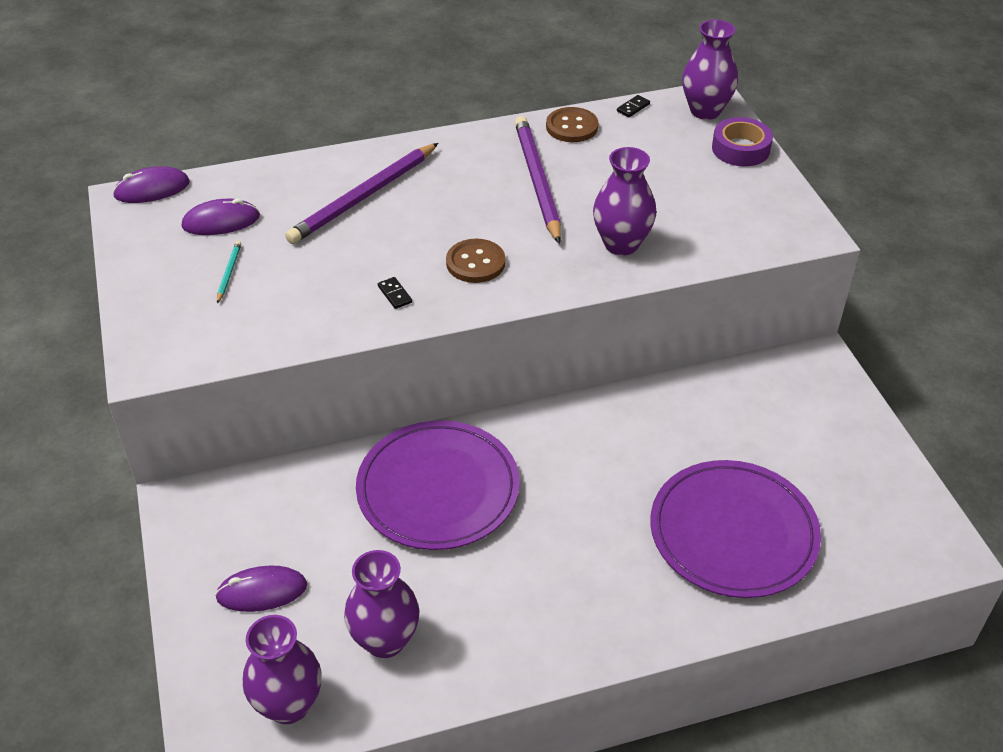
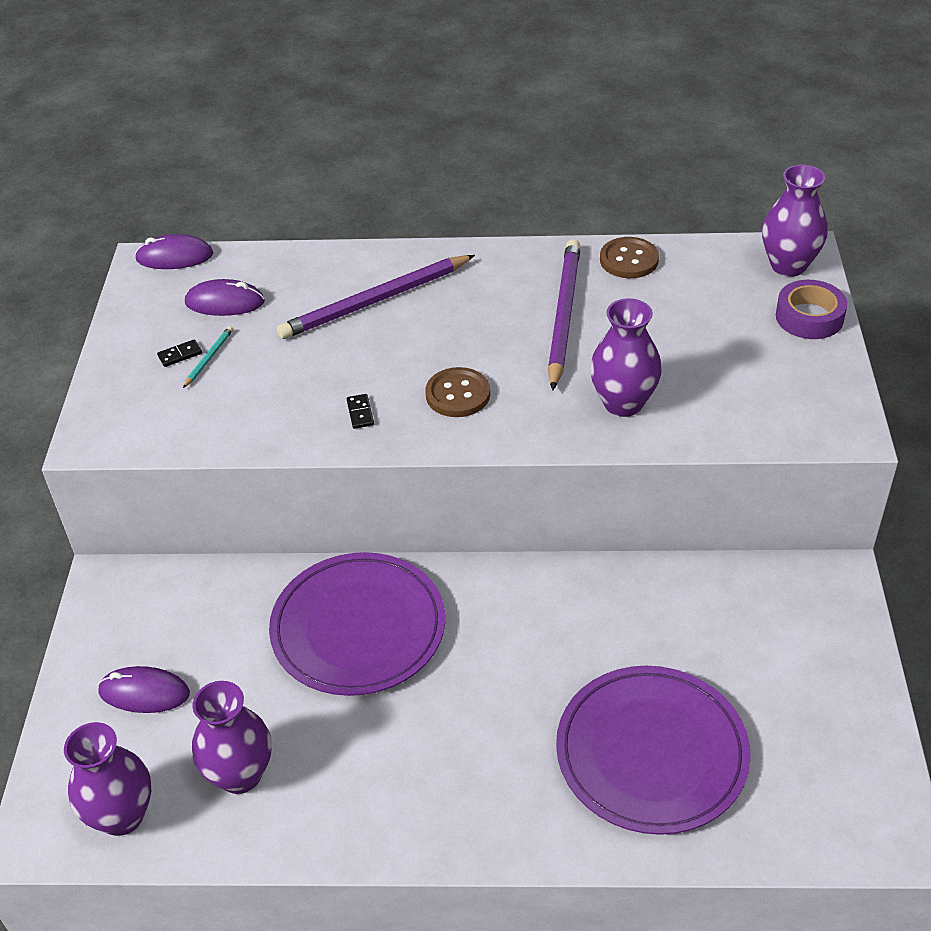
camera: 20 degrees right, 0 degrees up
black domino [617,95,650,117] -> black domino moved to [157,339,202,367]

